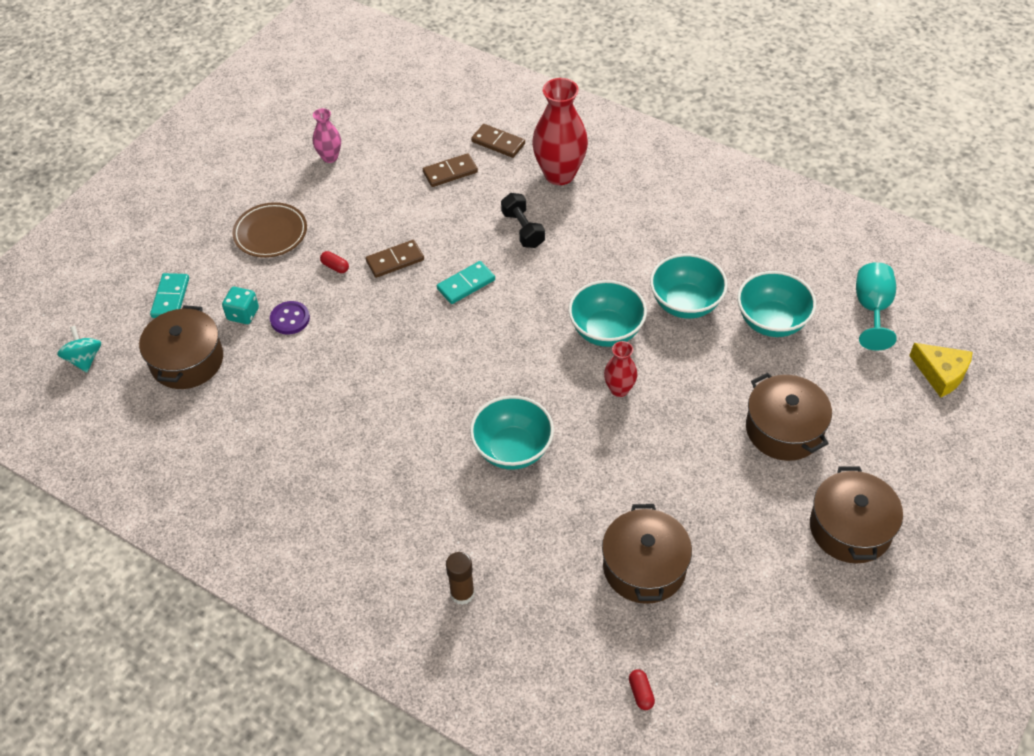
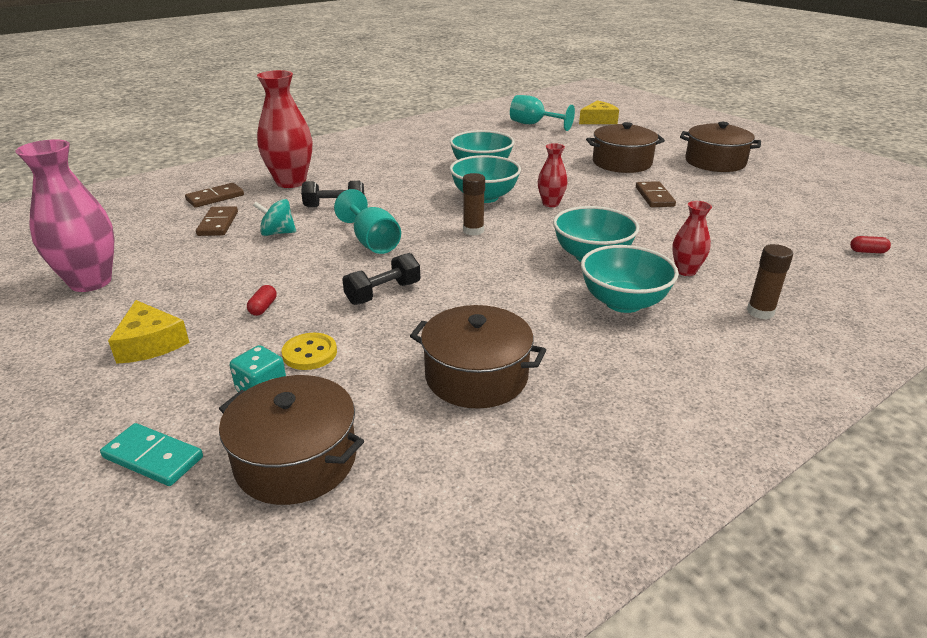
camera: 70 degrees left, 20 degrees down
turquoise spinning top [57,326,101,373] -> turquoise spinning top moved to [253,199,296,236]
brown plate [232,202,307,258] -> yellow cheese [108,300,190,364]
purple button [270,301,310,335] -> yellow button [281,333,337,370]
pink vase [313,108,341,163] -> pink vase [16,139,115,292], size x1.90
red capsule [320,251,349,273] -> red capsule turned 45 degrees counterclockwise [247,285,277,316]
brown domino [366,240,424,278] -> brown domino moved to [636,181,676,207]
turquoise domino [437,261,495,304] -> turquoise goblet [334,189,401,254]
brown pot [602,504,692,604] -> brown pot moved to [410,305,546,409]
turquoise bowl [737,271,816,337] -> turquoise bowl moved to [581,245,679,313]
none -> black dumbbell [342,253,420,305]
none -> brown glue stick [463,173,485,236]
none -> red vase [672,201,712,276]

